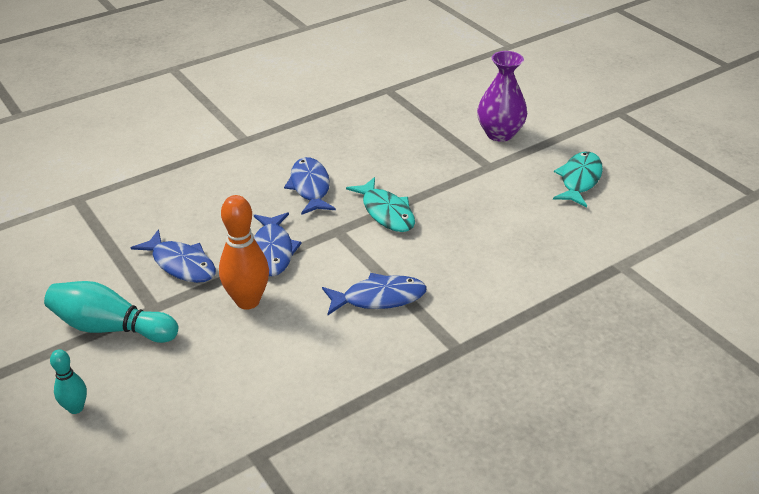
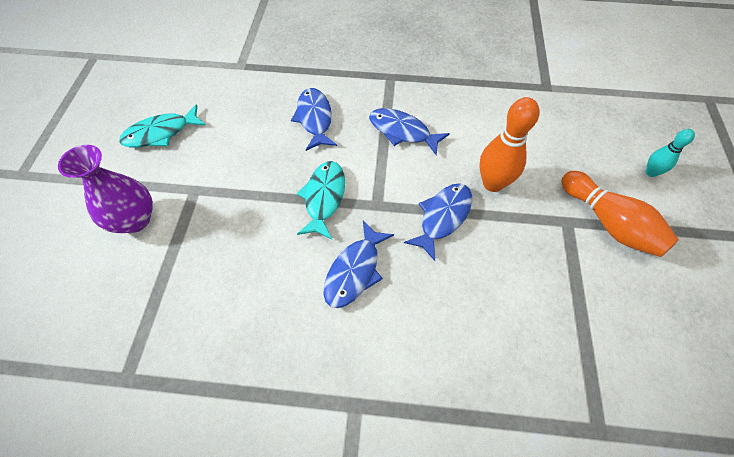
camera: 140 degrees left, 20 degrees up
turquoise bowling pin [44,281,178,343] -> orange bowling pin [561,171,679,257]
blue fish [131,229,216,283] -> blue fish moved to [291,88,337,151]

